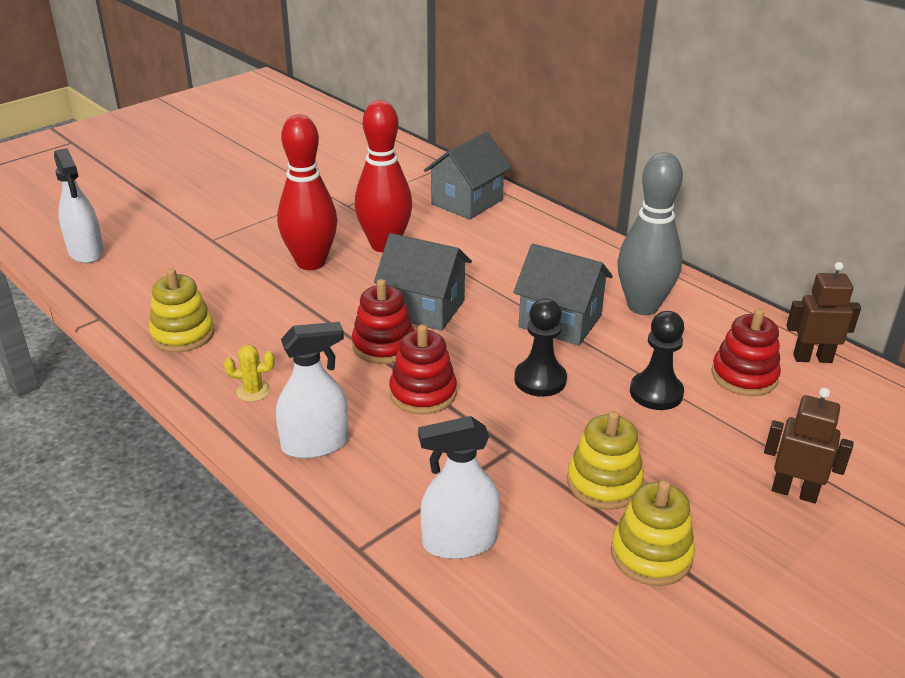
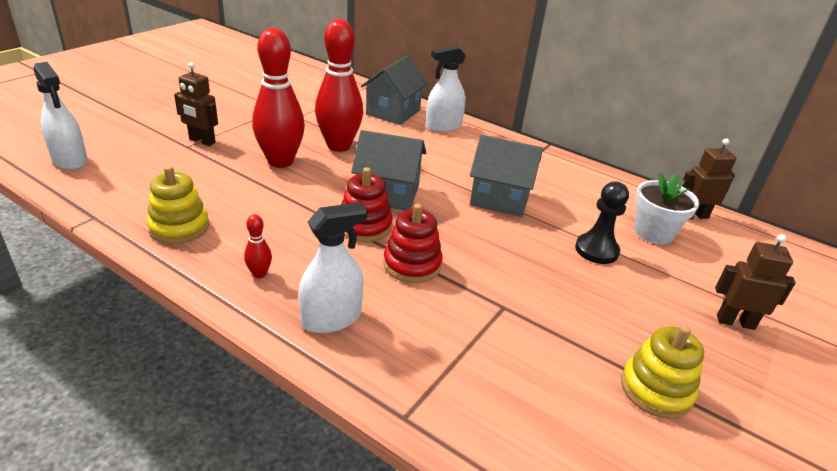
camera: 15 degrees left, 0 degrees up
yellow cactus [224,344,275,402] -> red bowling pin [244,214,272,278]
white spray bottle [418,416,500,559] -> white spray bottle moved to [426,46,466,132]
black pawn [514,299,567,397] -> none
yellow stacking toy [567,411,644,510] -> none
grey bowling pin [617,152,683,315] -> none
red stacking toy [711,309,781,396] -> white flower pot [635,173,700,244]
none -> brown robot [174,62,218,146]

